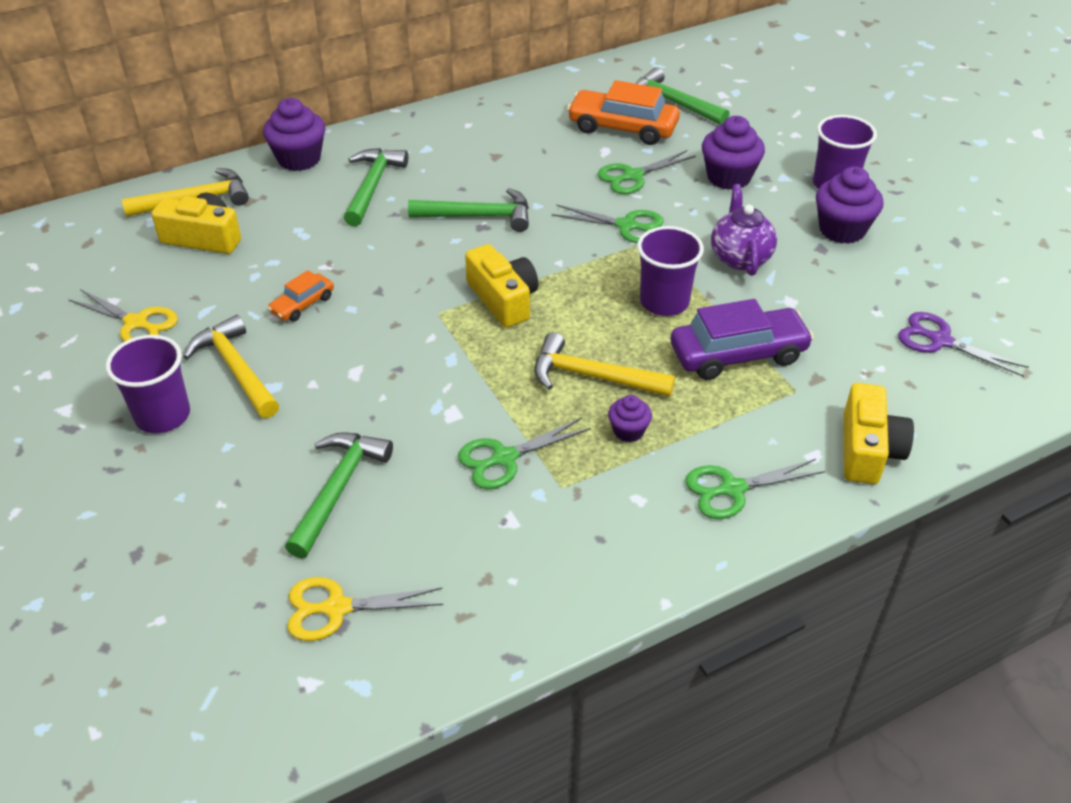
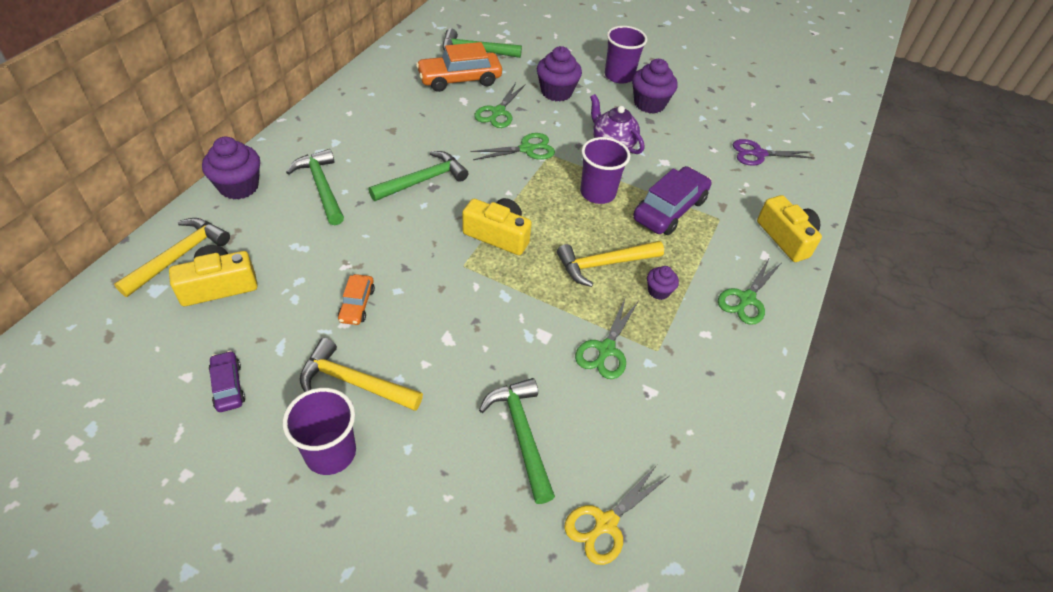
camera: 40 degrees left, 5 degrees up
yellow scissors [68,289,178,342] -> purple car [209,351,245,412]

